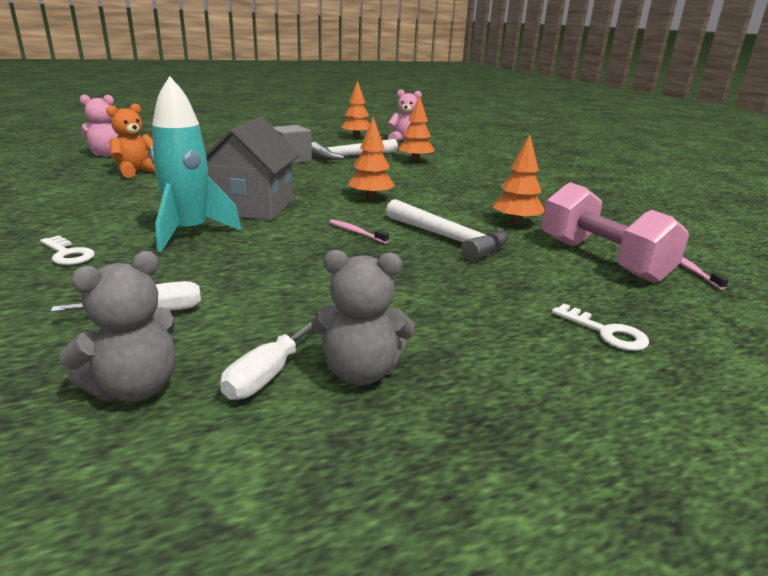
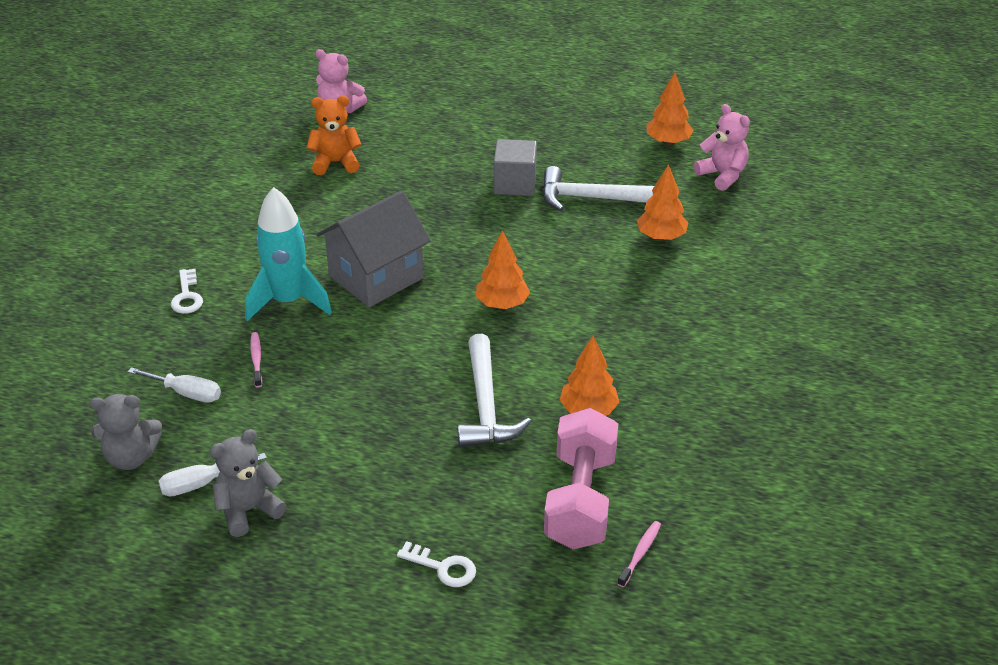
camera: 40 degrees right, 15 degrees up
grey teddy bear [312,250,415,385] -> grey teddy bear turned 105 degrees clockwise [210,429,287,537]
pink toothbrush [329,219,389,244] -> pink toothbrush moved to [250,332,262,388]
white key [552,304,649,351] -> white key turned 60 degrees counterclockwise [397,541,476,587]

